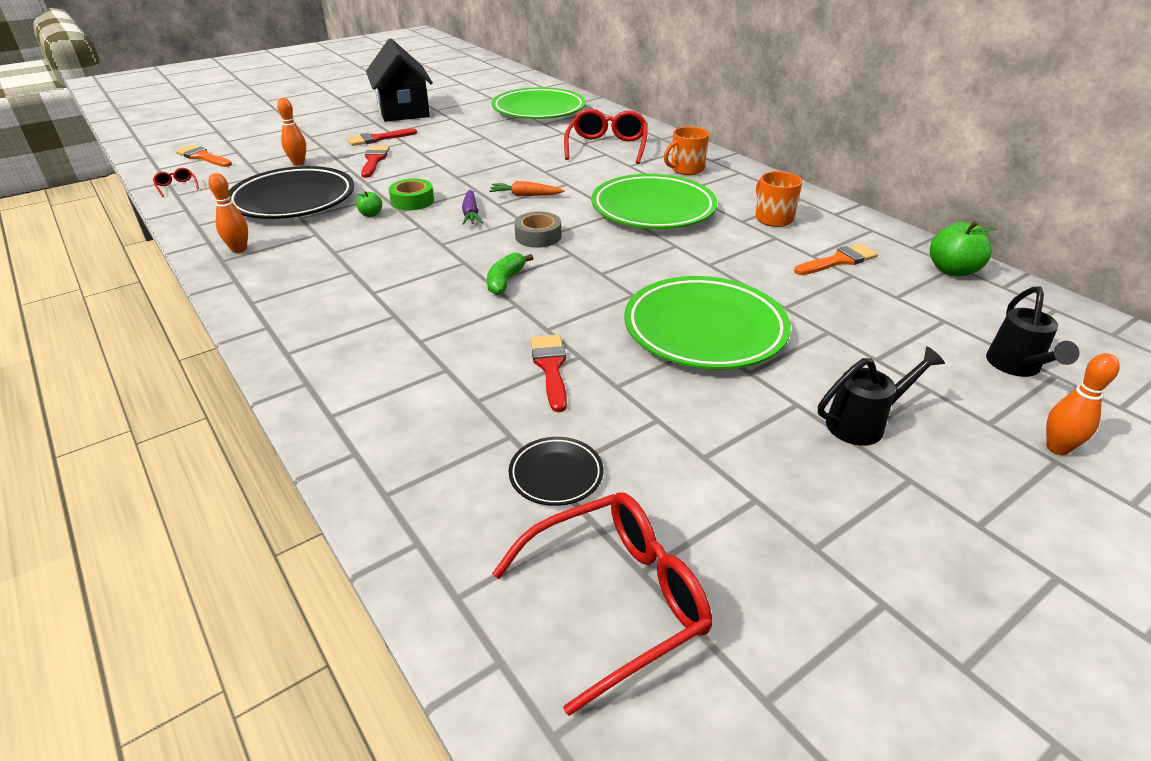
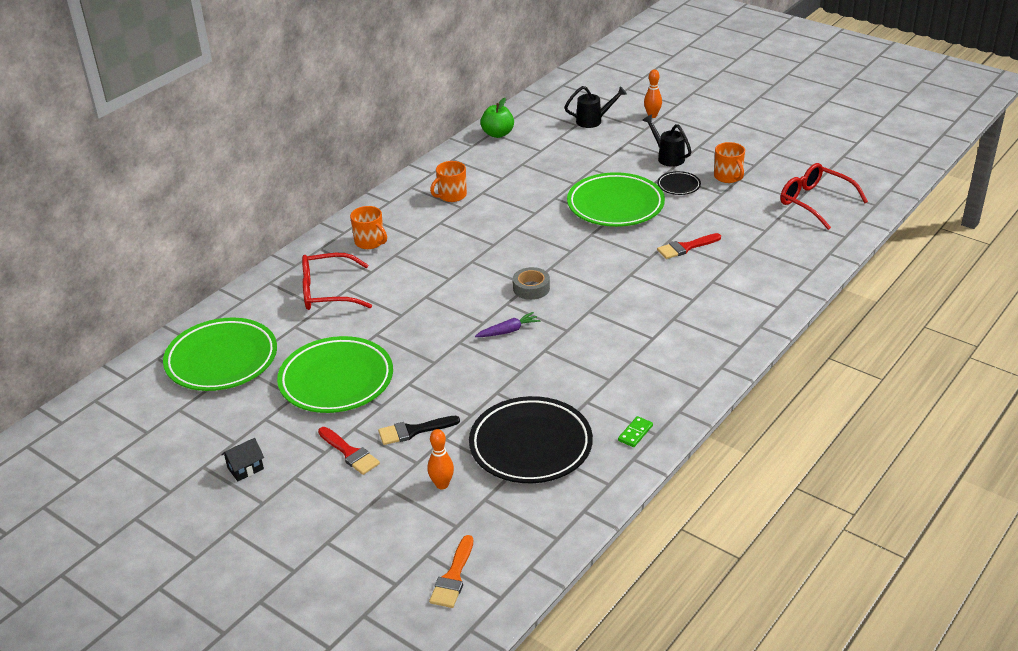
camera: 105 degrees left, 0 degrees up
red glasses [153,168,199,197] -> none
orange bowling pin [208,173,248,253] -> green domino [618,416,653,447]
green apple [356,191,382,217] -> none
red brush [361,146,390,178] -> black brush [378,416,460,445]
black house [366,39,433,122] -> black house [221,438,264,481], size x0.41
green tape [389,179,434,210] -> none
green banana [487,253,533,295] -> none
orange carrot [489,181,564,196] -> none
black plate [509,437,603,506] -> black plate moved to [657,171,701,195]
green plate [591,174,718,229] -> green plate moved to [277,336,393,413]
orange brush [794,243,878,275] -> none
none -> orange mug [714,142,745,183]

